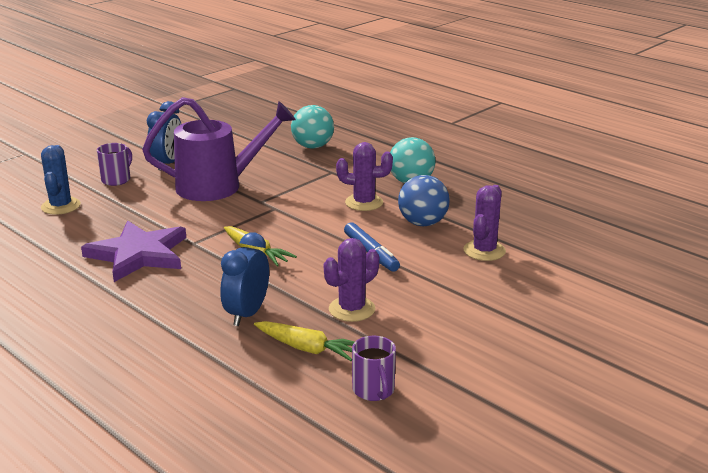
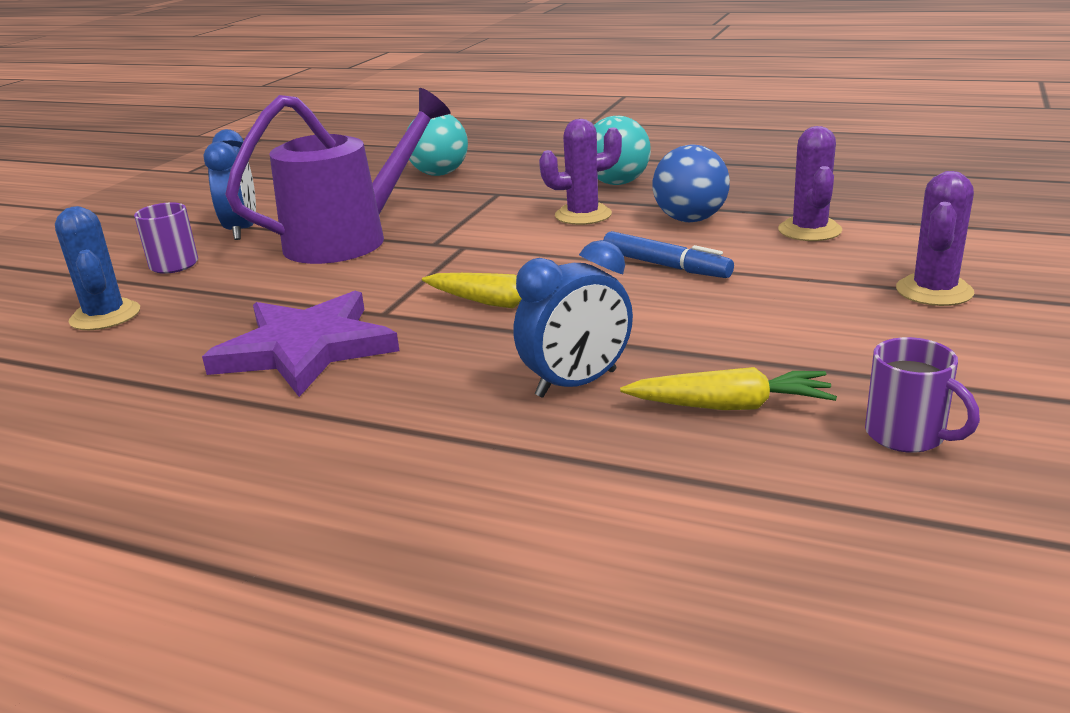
camera: 20 degrees left, 0 degrees up
blue clock [220,233,269,326] -> blue clock turned 120 degrees counterclockwise [513,240,633,398]
purple cactus [324,238,379,322] -> purple cactus moved to [896,171,974,306]

